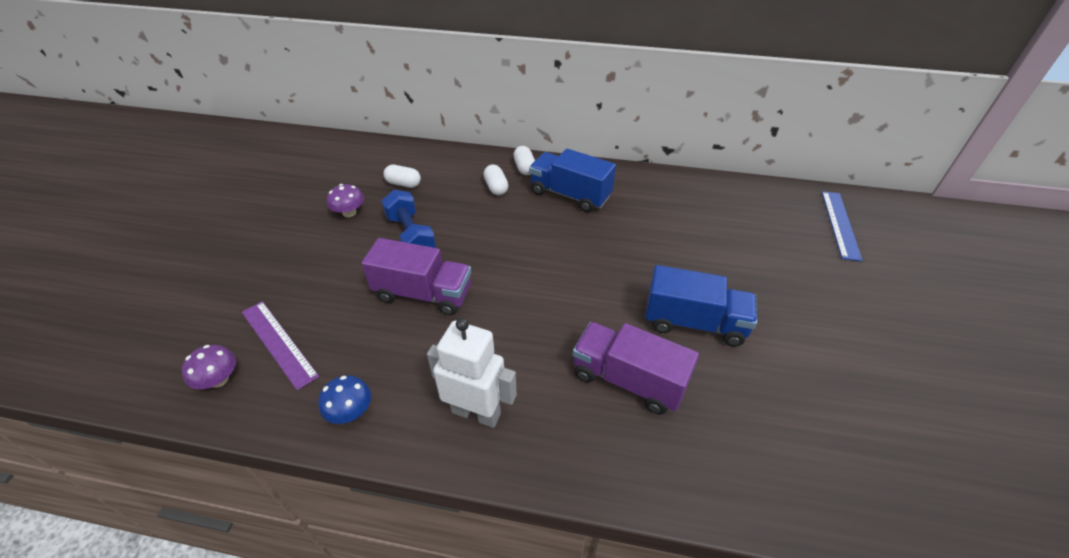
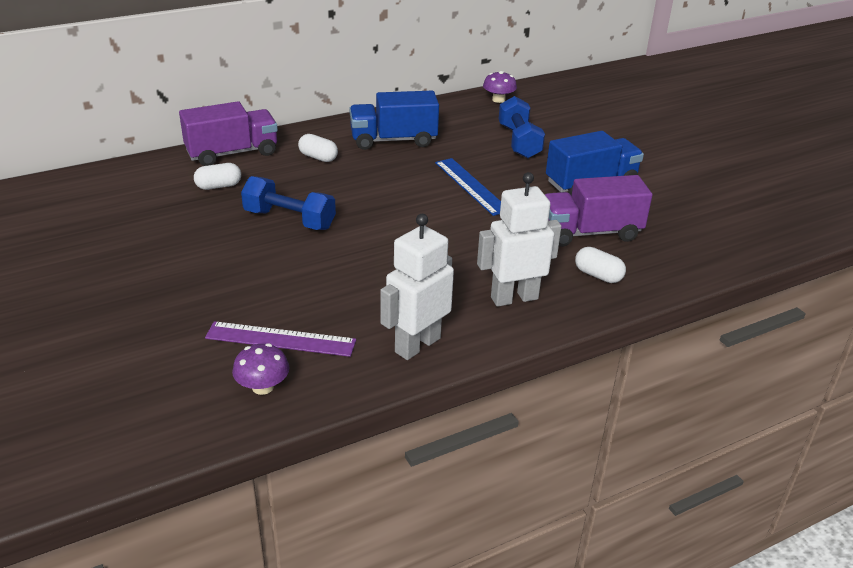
camera: 40 degrees left, 10 degrees down
blue mushroom [318,375,371,424] -> white robot [380,214,454,360]
purple mushroom [327,184,364,217] -> purple mushroom moved to [483,71,517,103]
purple truck [362,238,471,316] -> purple truck moved to [179,101,278,166]
white capsule [513,146,535,175] -> white capsule moved to [575,247,626,283]
blue ruler [822,191,863,261] -> blue ruler moved to [435,158,501,216]
none -> blue dumbbell [498,96,545,158]

